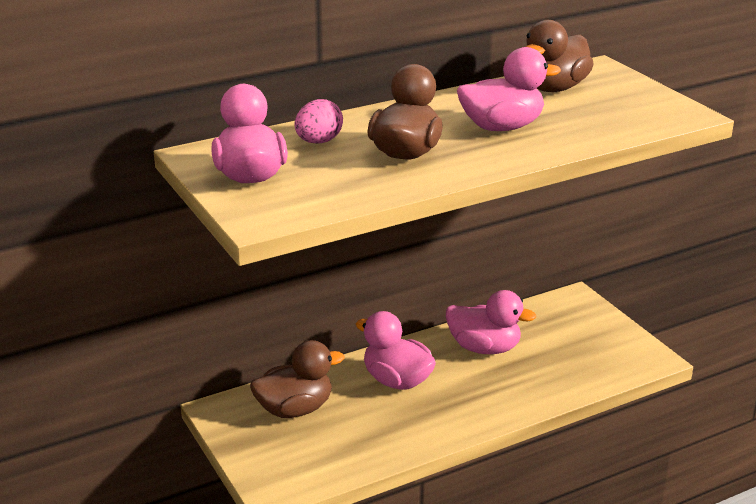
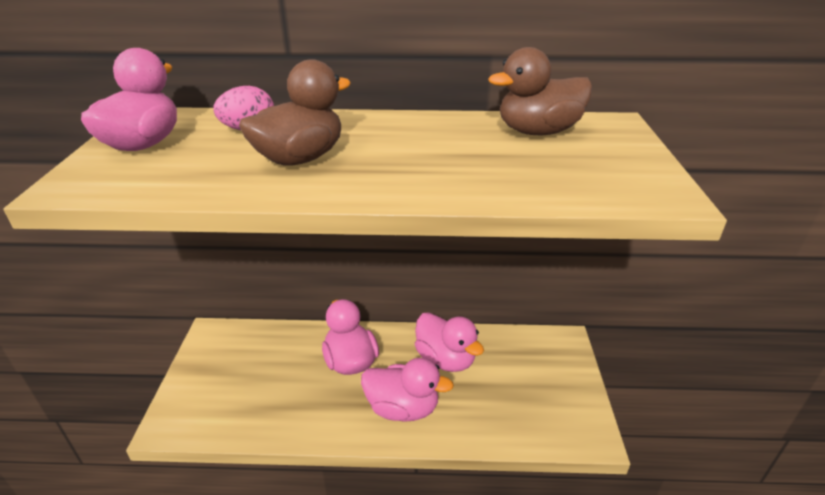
camera: 30 degrees right, 5 degrees up
brown duck [250,340,344,418] -> none
pink duck [457,47,561,131] -> pink duck moved to [361,358,454,422]

